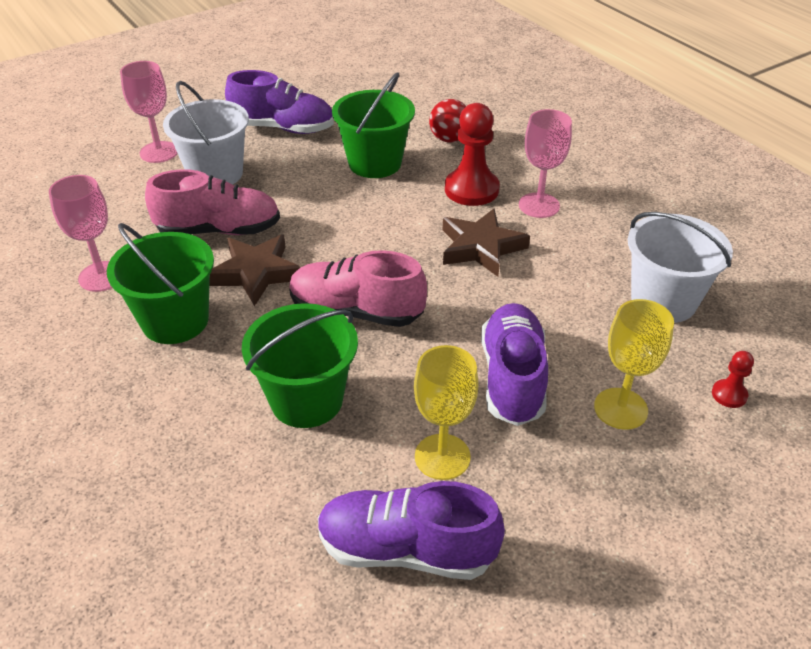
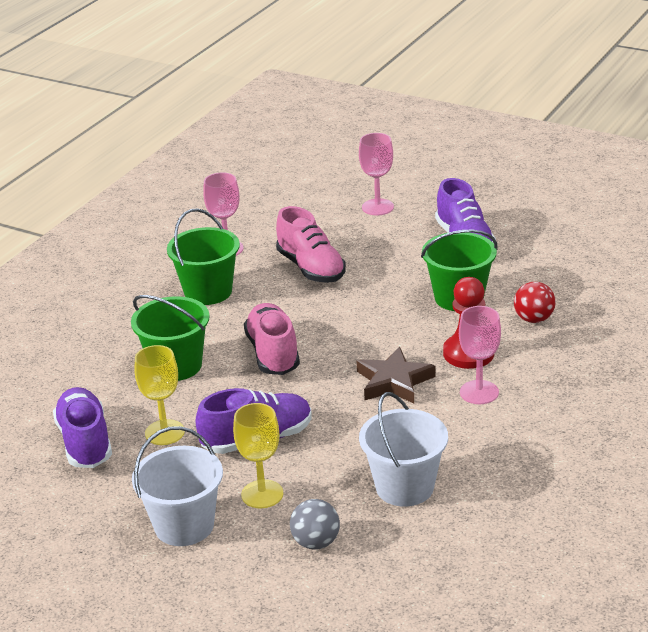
camera: 65 degrees right, 10 degrees down
white bucket [163,81,249,185] -> white bucket moved to [132,426,223,546]
brown star [209,235,301,306] -> none
red pawn [712,351,754,408] -> grey ball [290,499,340,550]

